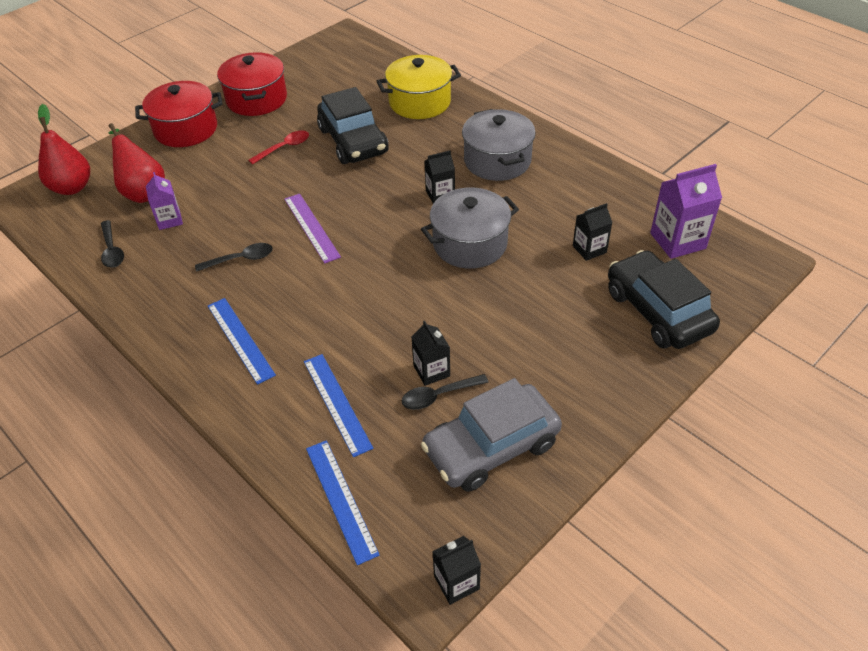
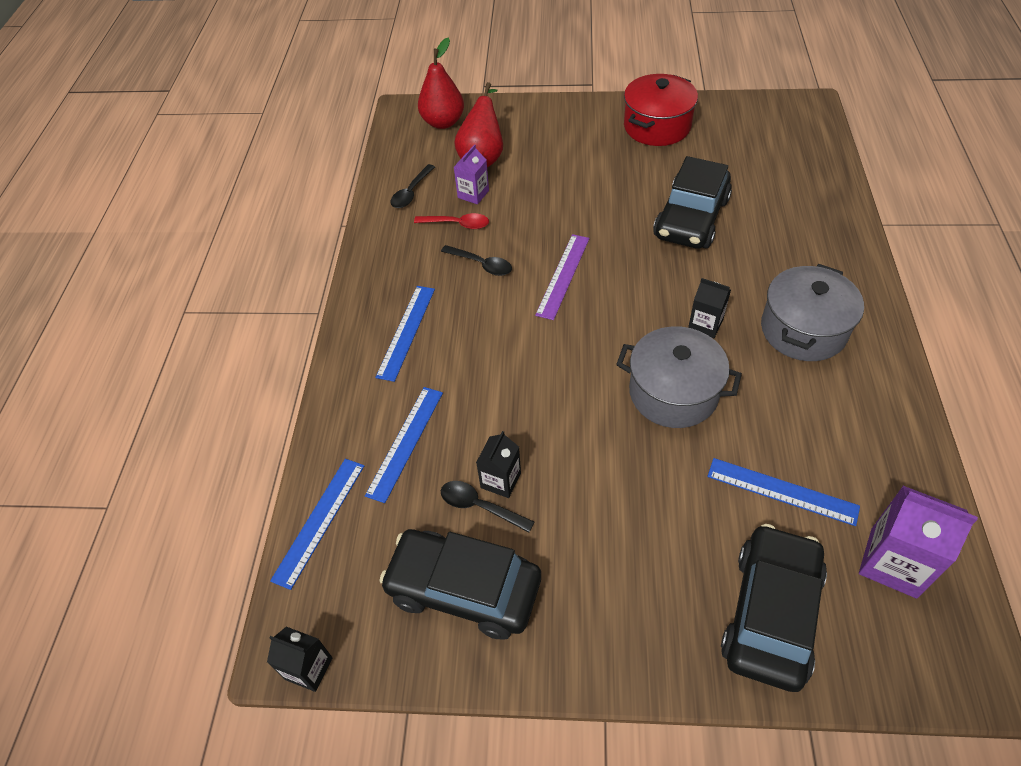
camera: 50 degrees right, 5 degrees up
red pot [135,81,222,147] -> none
red spoon [249,130,309,164] -> red spoon moved to [414,213,489,229]
yellow pot [377,55,461,119] -> none
grey car [421,378,562,492] -> black car [379,529,541,640]
black carton [573,203,612,261] -> blue ruler [707,458,860,526]

